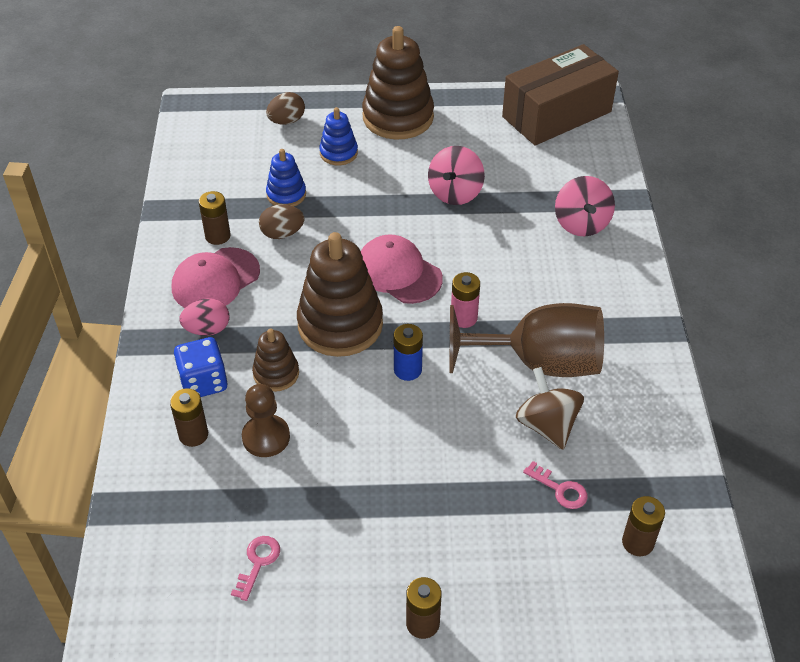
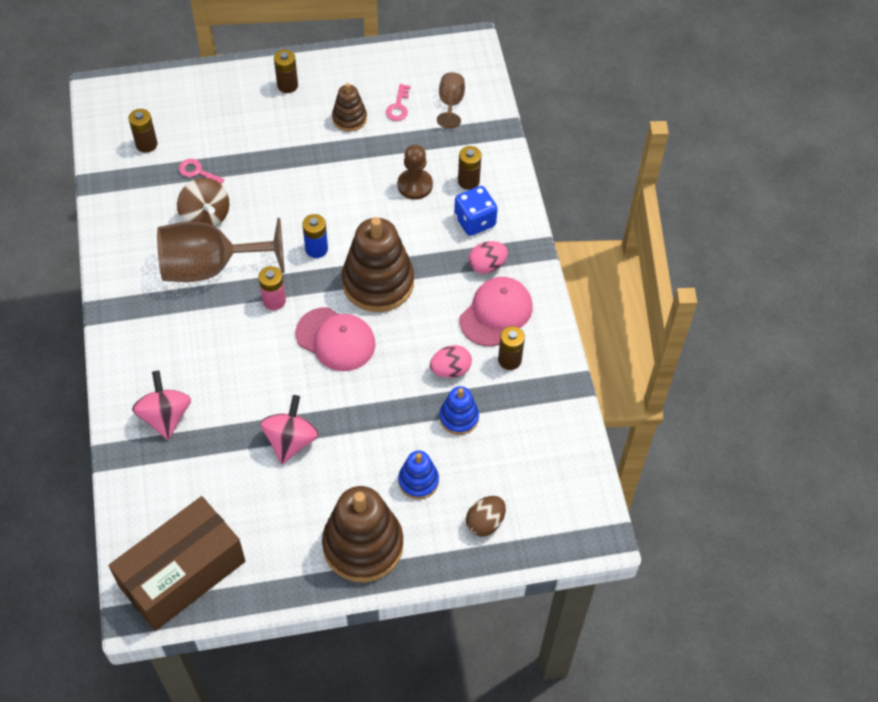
camera: 170 degrees right, 10 degrees up
brown stacking toy [252,328,299,392] -> brown stacking toy moved to [332,83,367,132]
brown egg [259,204,304,239] -> pink egg [430,345,472,378]
none -> brown goblet [437,72,465,129]

